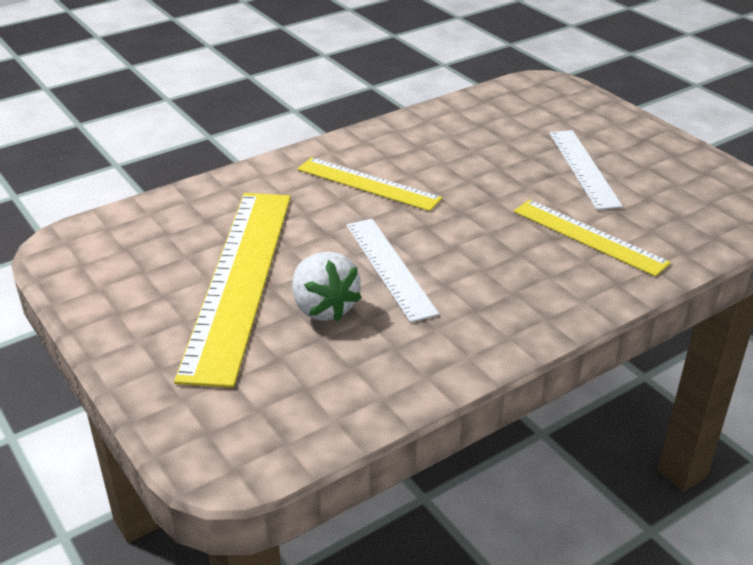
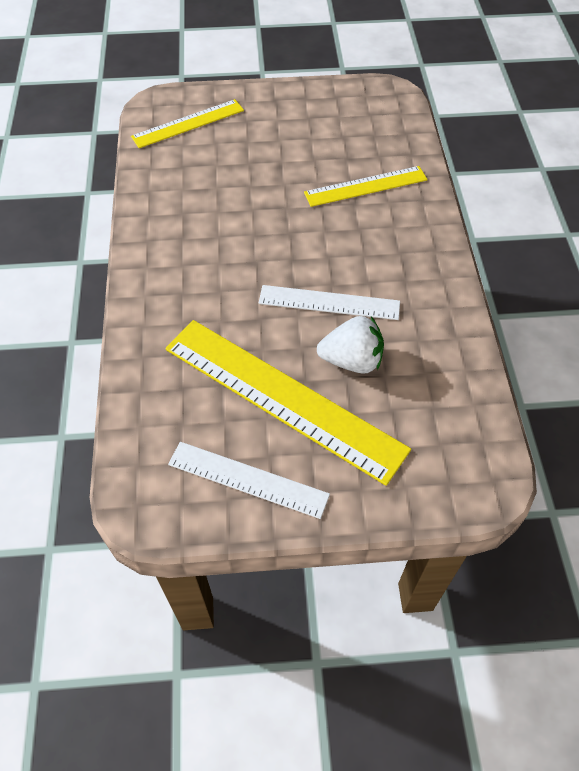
camera: 60 degrees left, 20 degrees up
yellow ruler [297,157,443,211] -> yellow ruler moved to [131,99,244,148]
white ruler [549,130,623,210] -> white ruler moved to [168,442,330,519]

